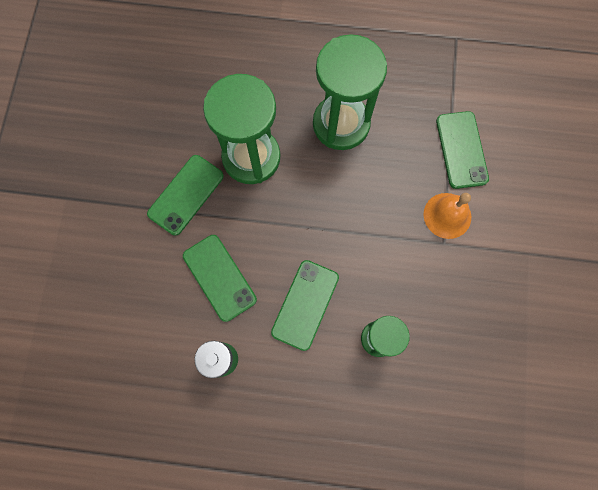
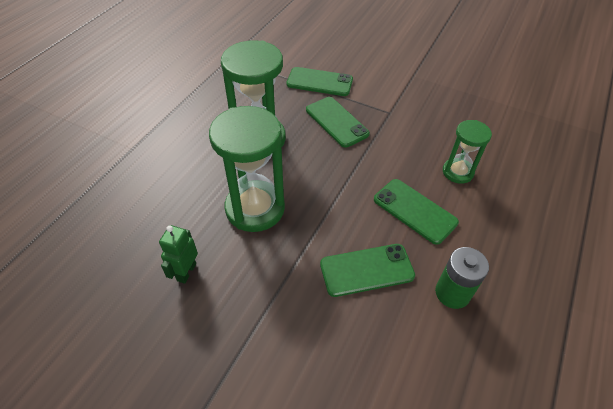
camera: 70 degrees left, 25 degrees down
green phone [147,155,224,236] -> green phone moved to [306,97,370,148]
orange bell [424,193,471,239] -> none
none -> green robot [159,225,198,284]

